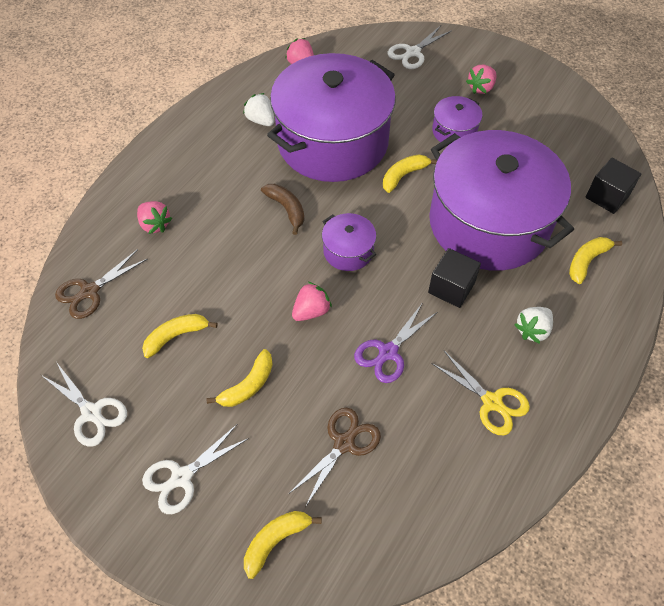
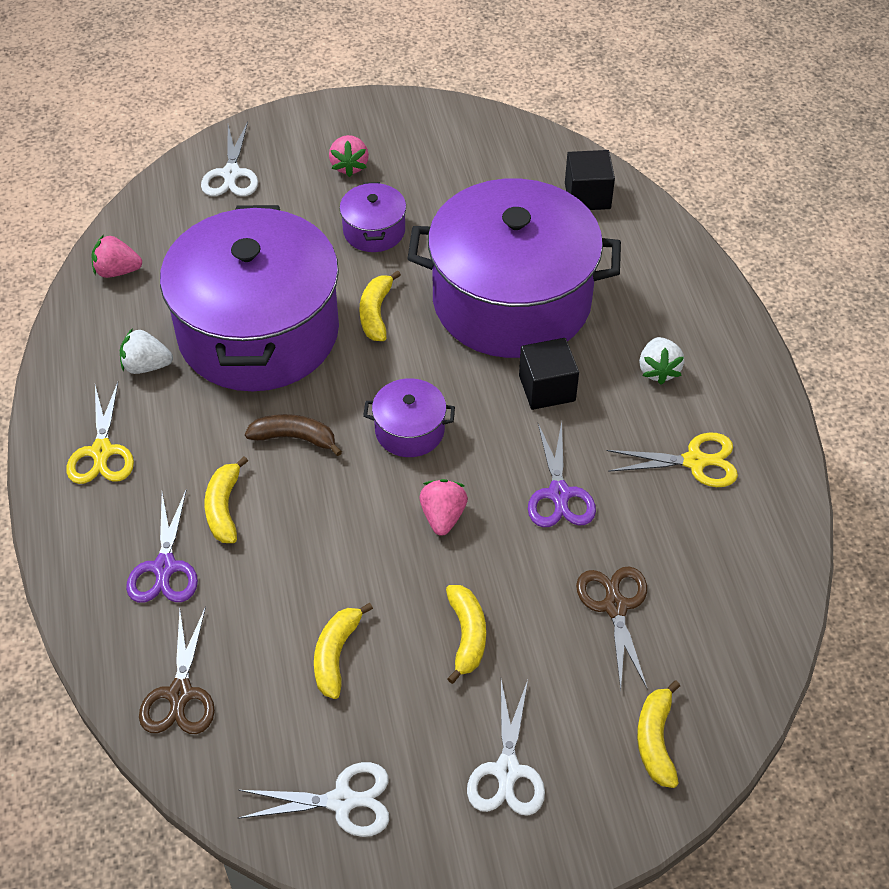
camera: 45 degrees left, 5 degrees down
pink strawberry [137,201,172,234] -> purple scissors [126,489,198,603]
yellow banana [569,237,622,284] -> yellow banana moved to [204,456,248,543]
none -> yellow scissors [66,382,134,484]

